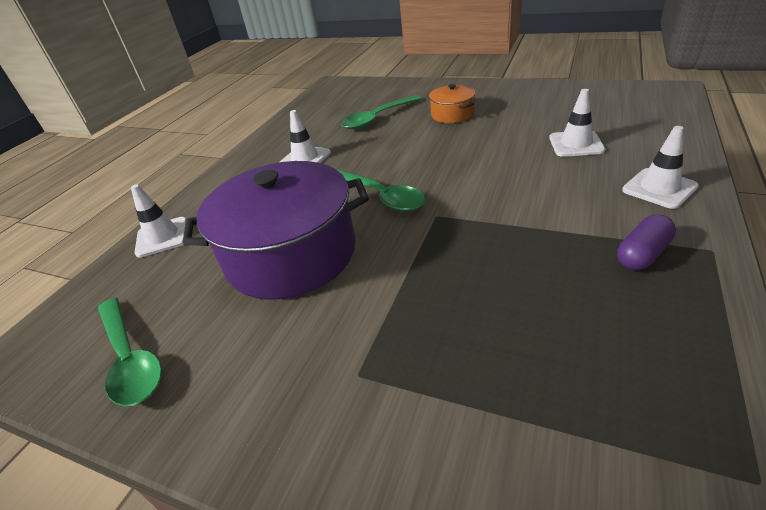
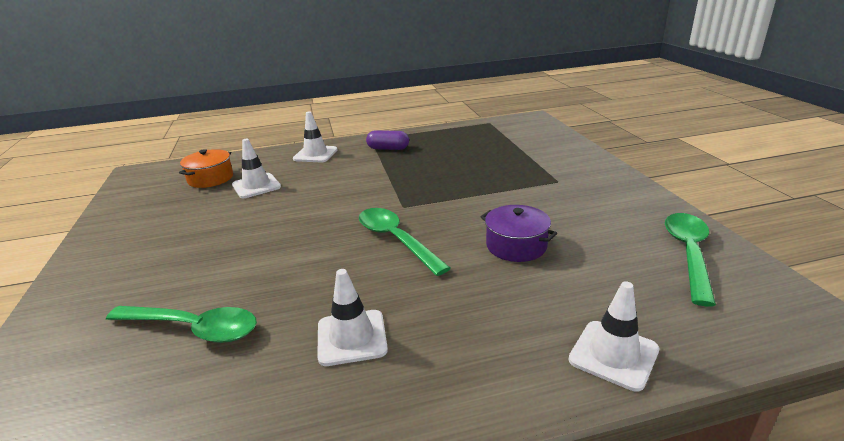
camera: 130 degrees left, 10 degrees down
purple pot [183,161,369,300] -> purple pot [481,205,557,262], size x0.47
green spoon [337,169,425,211] -> green spoon turned 45 degrees counterclockwise [359,208,451,276]
orange pot [429,84,476,123] -> orange pot moved to [179,149,233,188]

